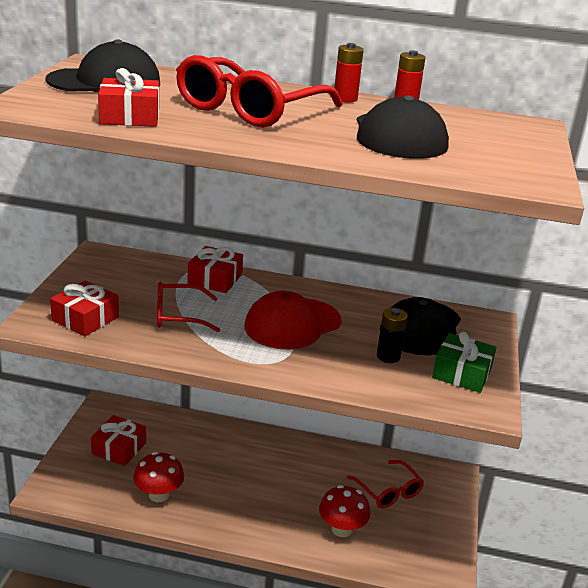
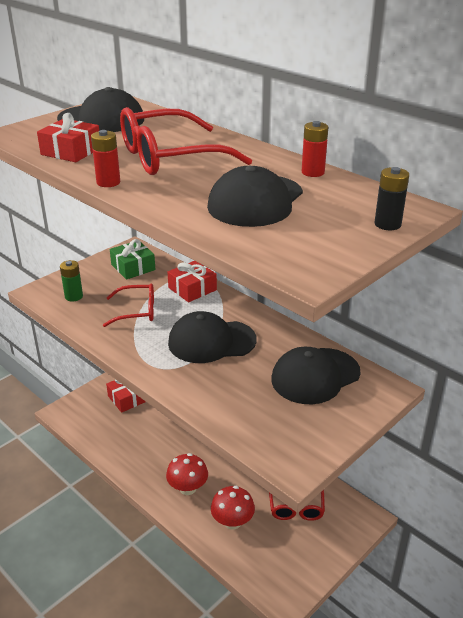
camera: 35 degrees right, 5 degrees up
red gift [50,281,119,336] -> green battery [60,260,83,302]
red mushroom [134,452,184,502] -> red mushroom moved to [166,453,208,495]
red glasses [157,282,220,332] -> red glasses turned 150 degrees clockwise [103,283,154,327]
red cap [244,291,342,349] -> black cap [168,311,257,363]
red battery [334,43,364,102] -> red battery moved to [91,130,120,187]
black battery [377,308,408,363] -> black battery moved to [374,167,409,230]
green gift [432,332,496,393] -> green gift moved to [110,239,156,280]

